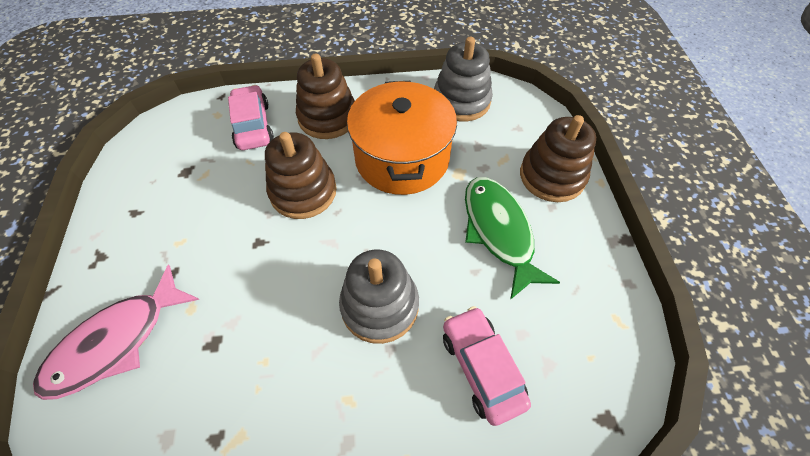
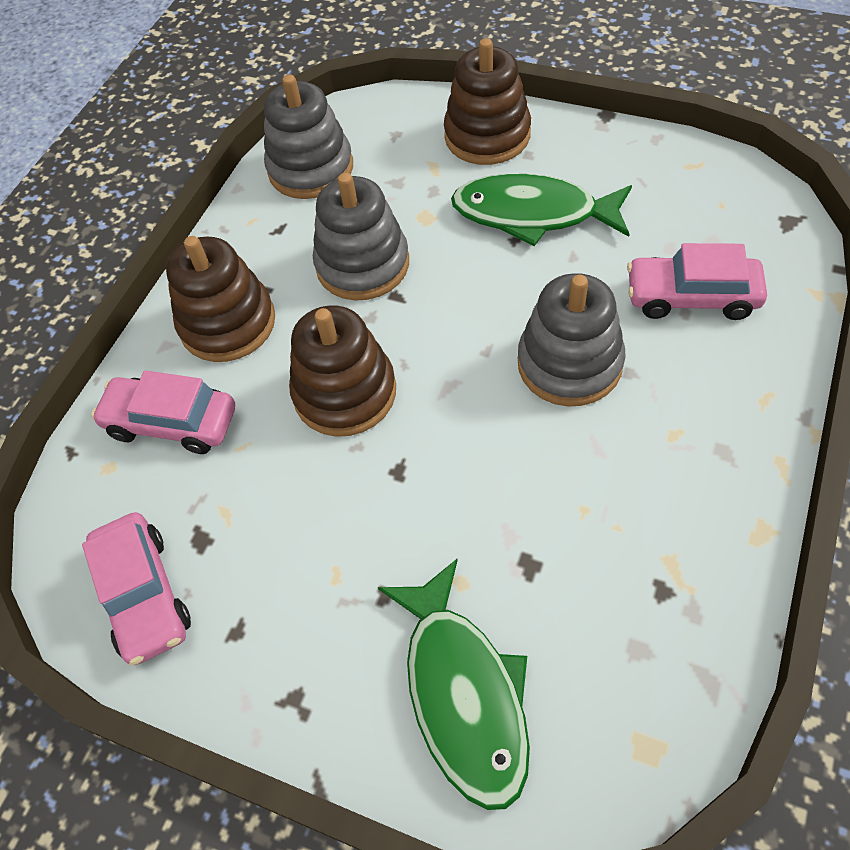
camera: 55 degrees left, 0 degrees up
pink fish [33,265,200,400] -> green fish [378,559,530,810]
orange pot [347,81,457,195] -> grey stacking toy [313,173,409,301]
none -> pink car [82,512,191,665]

